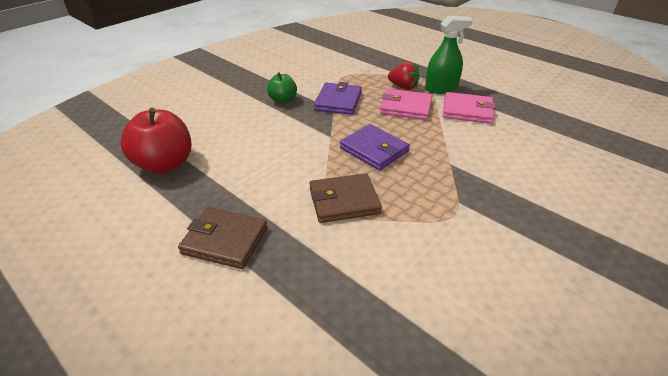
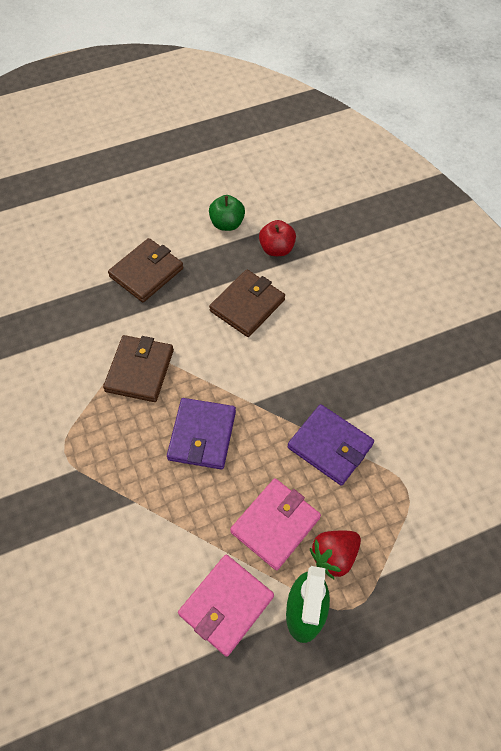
camera: 115 degrees right, 20 degrees up
red apple [121,108,191,174] -> red apple [259,220,296,256], size x0.57
green apple [267,72,297,103] -> green apple moved to [209,195,245,231]
purple wallet [340,124,410,171] -> purple wallet turned 60 degrees counterclockwise [167,398,236,469]
none -> brown wallet [209,270,285,337]

